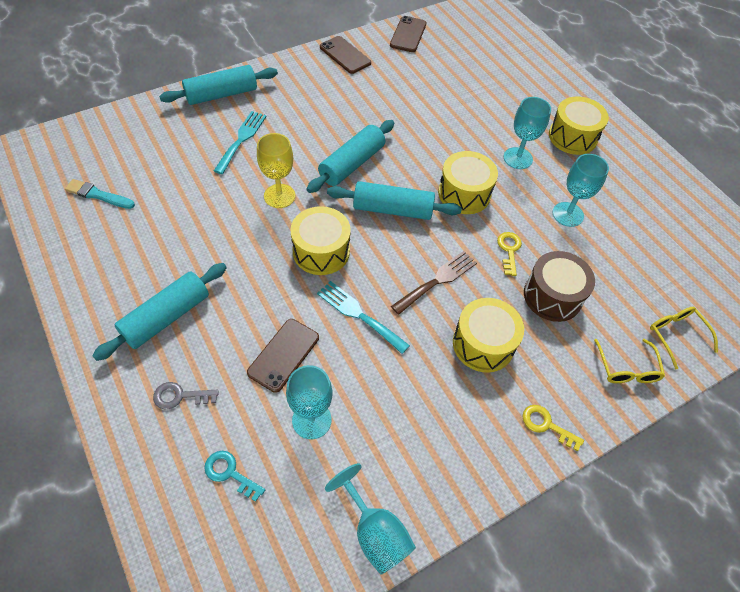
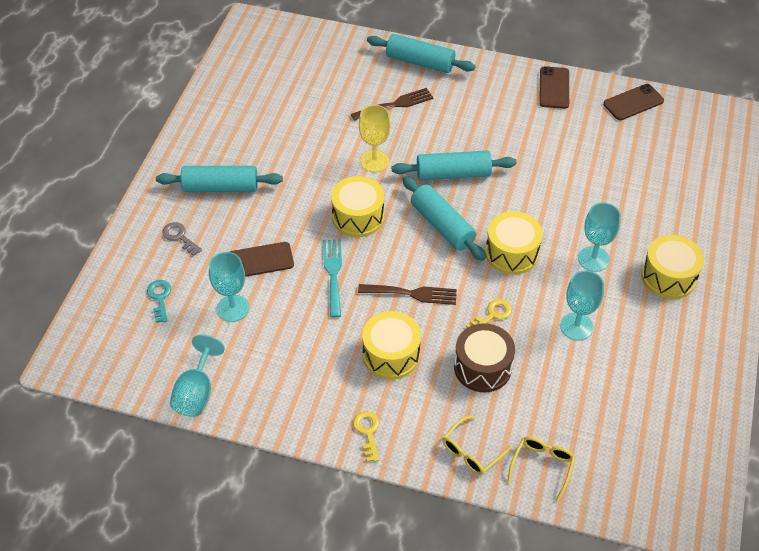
camera: 50 degrees right, 5 degrees down
turquoise brush [65,179,135,209] -> none
turquoise fork [214,111,267,174] -> brown fork [351,88,433,121]

